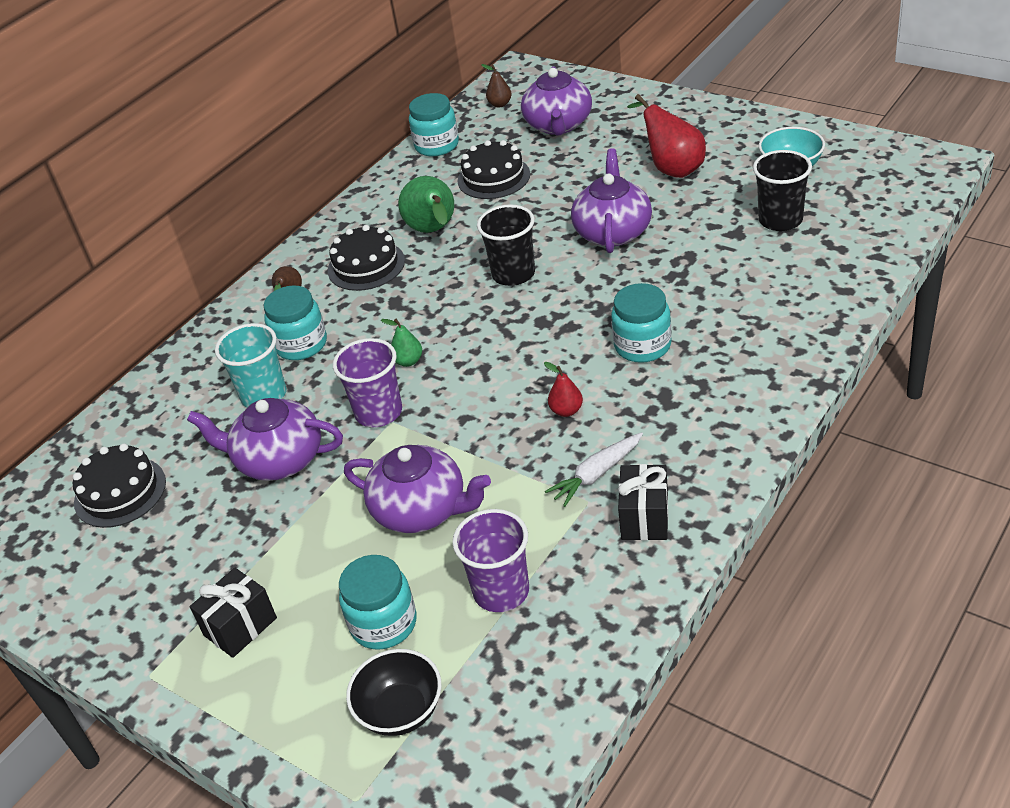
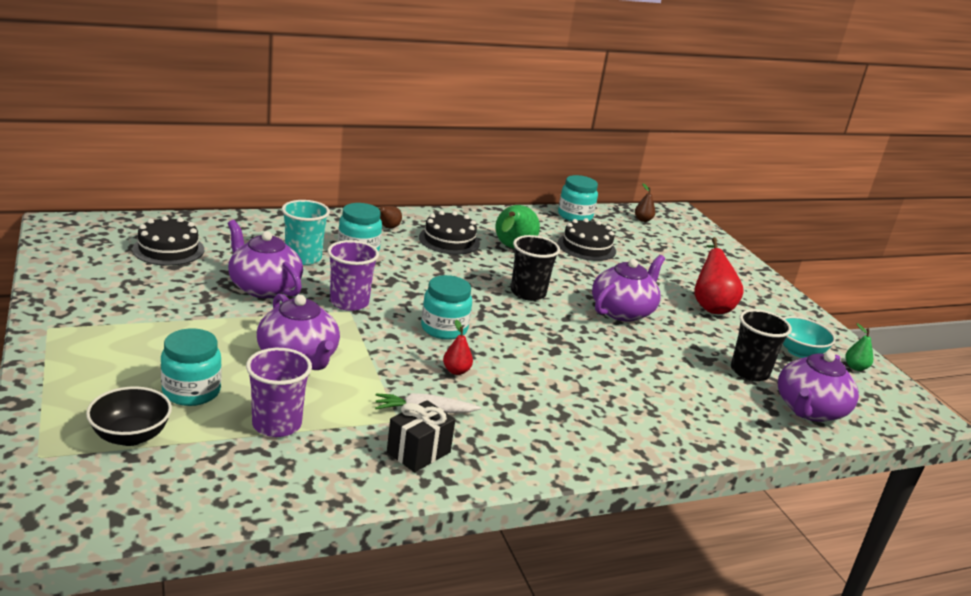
camera: 25 degrees right, 15 degrees down
black gift [189,568,277,658] -> none
green pear [381,319,422,367] -> green pear moved to [845,323,873,371]
purple teapot [521,66,592,136] -> purple teapot moved to [778,351,859,422]
turquoise jar [611,283,672,363] -> turquoise jar moved to [421,275,472,340]

